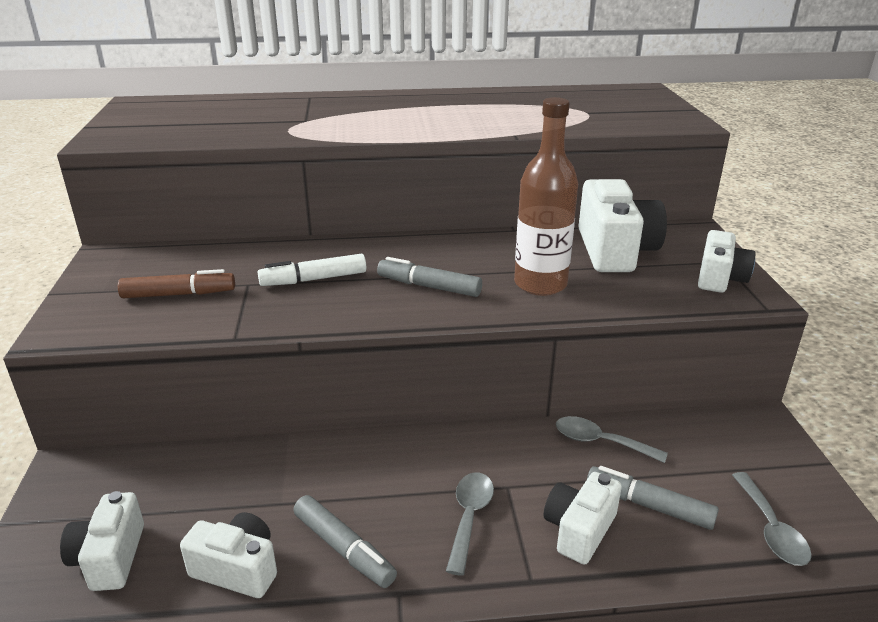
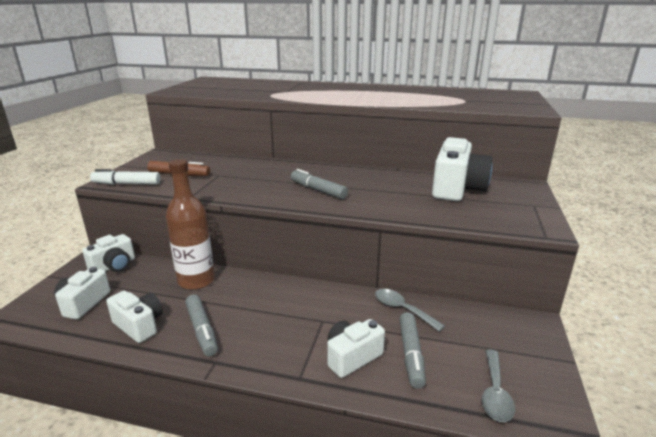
camera: 20 degrees right, 5 degrees down
white marker [258,254,366,286] -> white marker moved to [90,169,161,185]
grey spoon [446,472,494,576] -> none
brown bottle [514,97,578,296] -> brown bottle moved to [166,159,215,290]
grey marker [587,466,719,530] -> grey marker turned 135 degrees counterclockwise [399,312,426,389]
white camera [698,230,756,293] -> white camera moved to [82,234,135,272]

